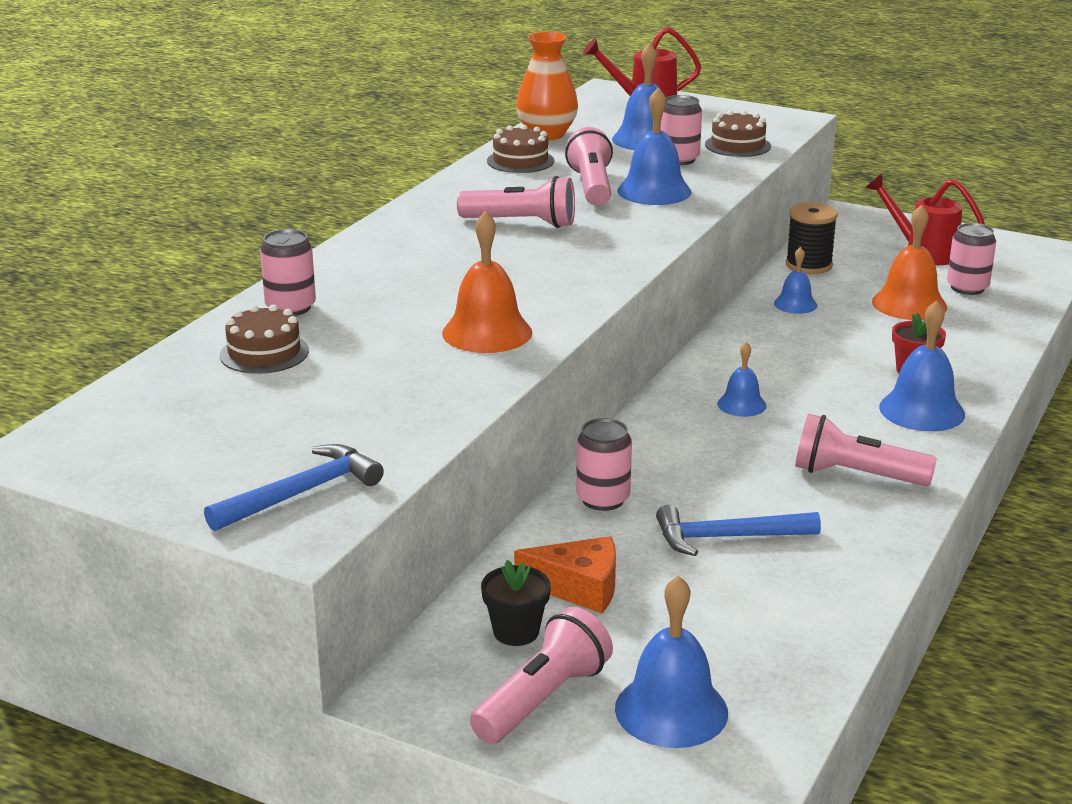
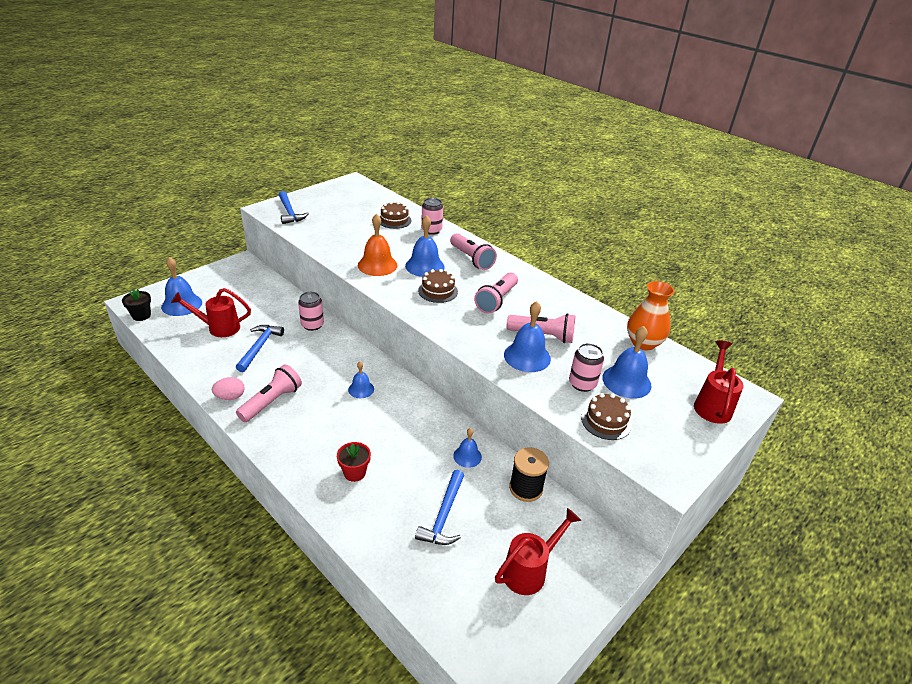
camera: 105 degrees right, 10 degrees up
pink flashlight [470,607,613,744] -> pink flashlight moved to [450,233,497,270]
black flower pot [481,560,551,646] -> black flower pot moved to [122,289,151,321]
brown cake [487,125,554,173] -> brown cake moved to [418,269,458,303]
orange cheese [514,536,616,613] -> none
orange bell [872,204,947,320] -> blue hammer [415,470,464,545]
blue bell [879,300,965,431] -> blue bell moved to [405,215,445,277]
pink can [947,223,996,295] -> none
none -> red watering can [171,288,251,337]
none -> pink egg [212,377,245,400]

